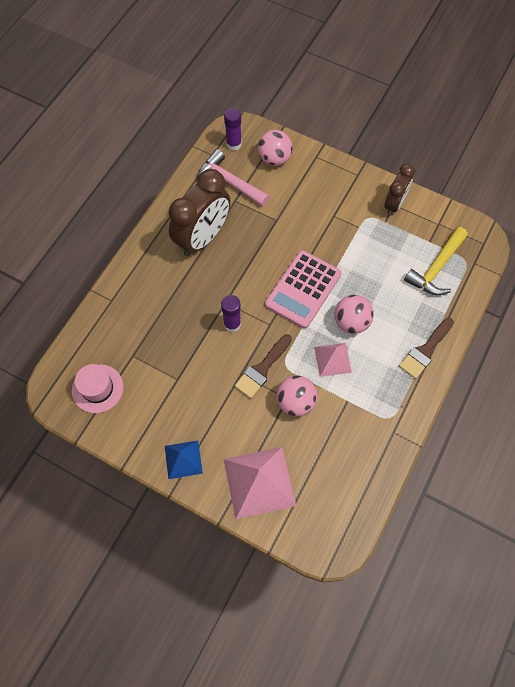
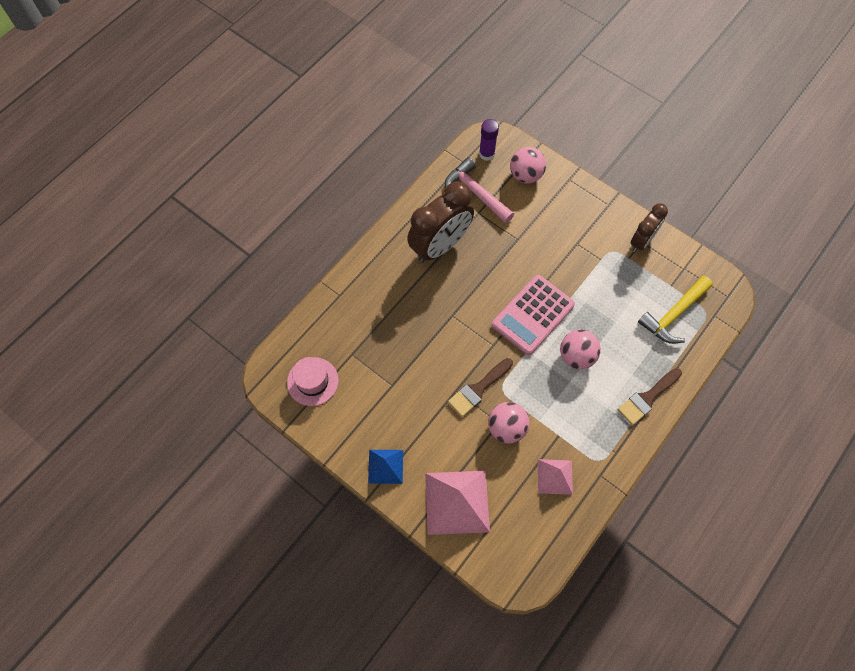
camera: 10 degrees right, 0 degrees up
purple glue stick [221,295,241,332] -> none
pink pyramid [314,343,352,377] -> pink pyramid moved to [538,459,573,495]

